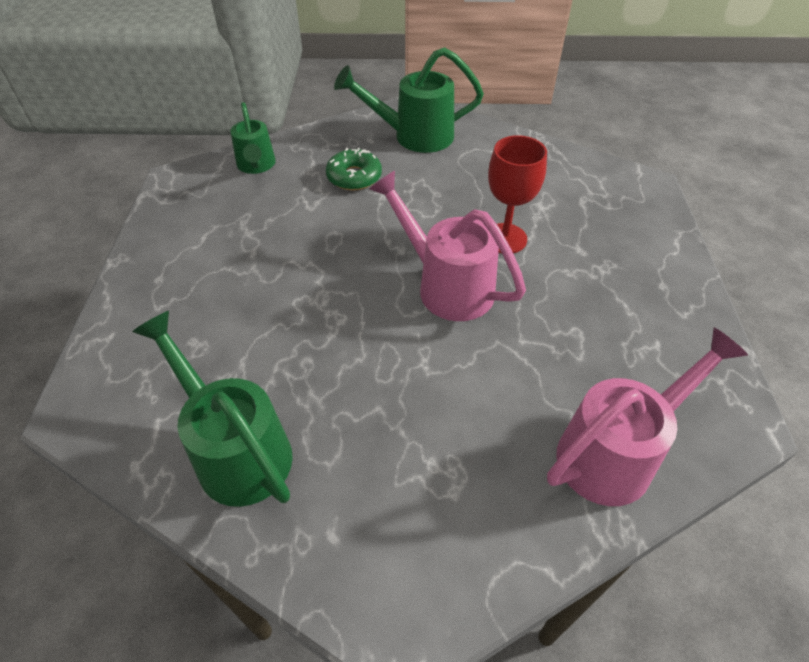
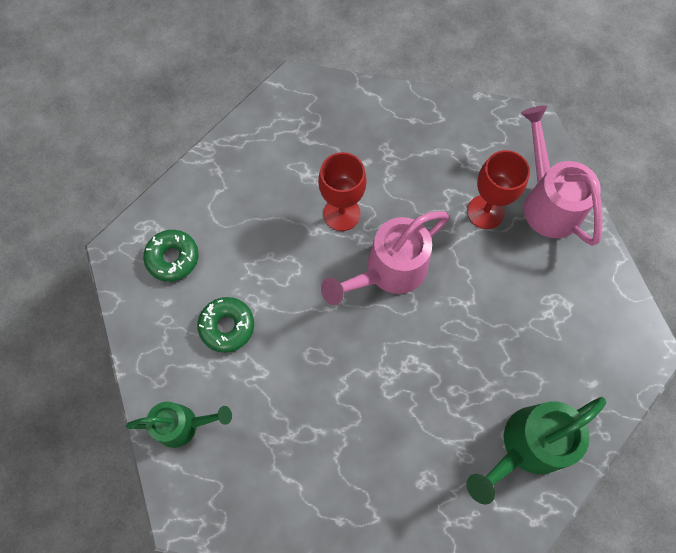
camera: 80 degrees left, 20 degrees up
green watering can [334,47,484,153] -> green donut [143,230,199,282]
none -> red goblet [467,150,530,229]

